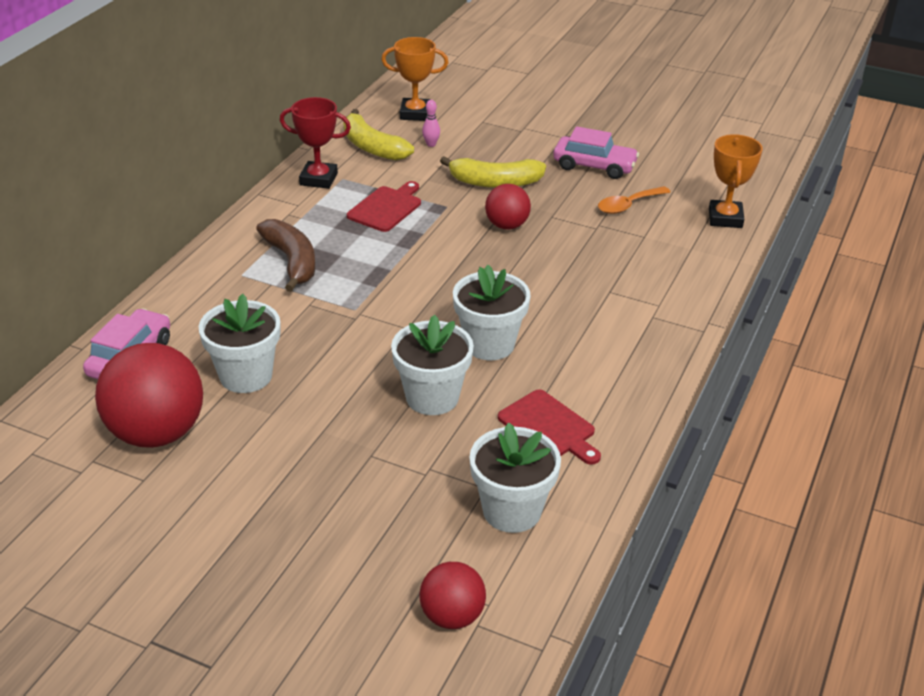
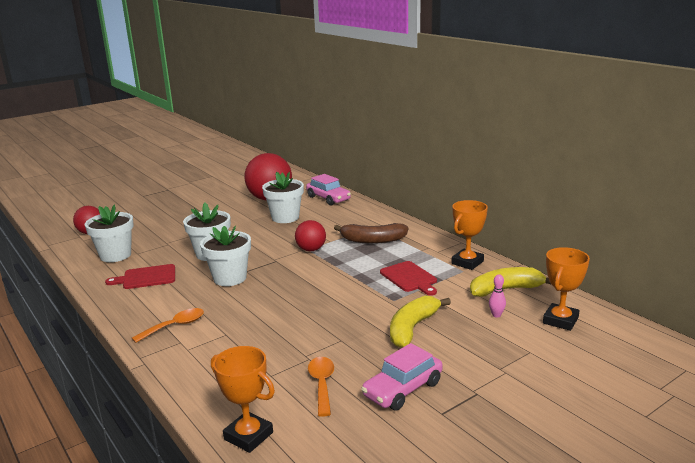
camera: 120 degrees right, 15 degrees down
red trophy [280,97,351,189] -> orange trophy [451,200,488,270]
red ball [485,184,531,230] -> red ball moved to [295,220,326,251]
none -> orange spoon [132,308,204,343]

